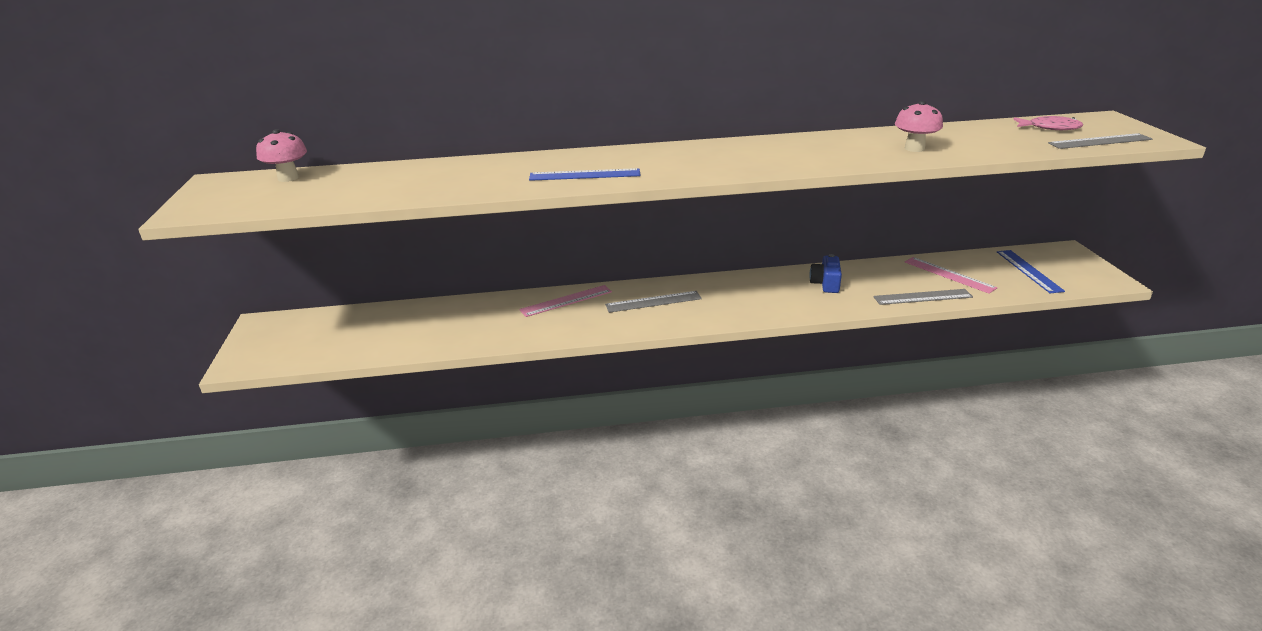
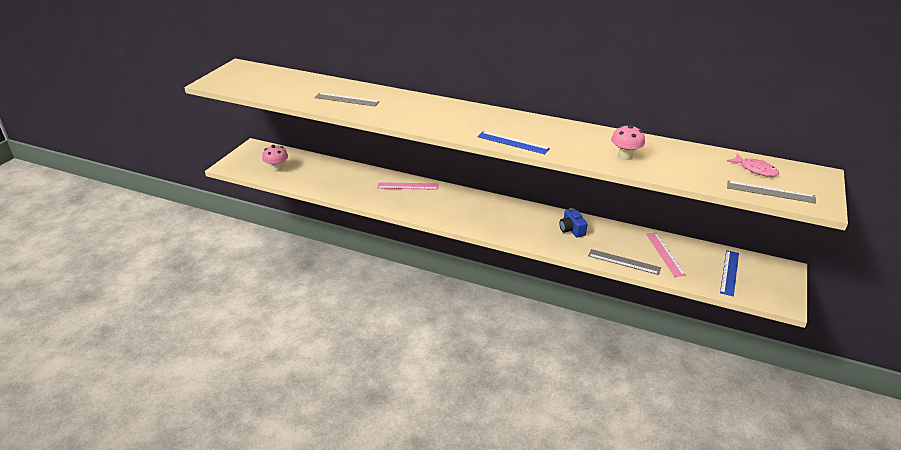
camera: 30 degrees right, 5 degrees up
pink mushroom [256,129,307,182] -> pink mushroom moved to [262,145,288,172]
blue ruler [529,168,641,181] -> blue ruler moved to [477,131,550,154]
grey ruler [605,291,702,313] -> grey ruler moved to [314,93,380,106]
blue camera [809,254,842,293] -> blue camera turned 60 degrees counterclockwise [559,208,588,238]

